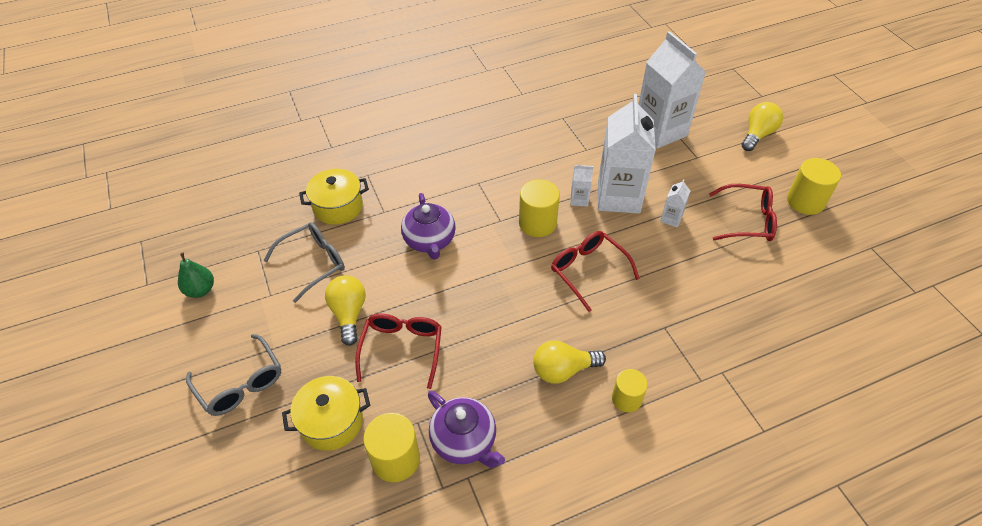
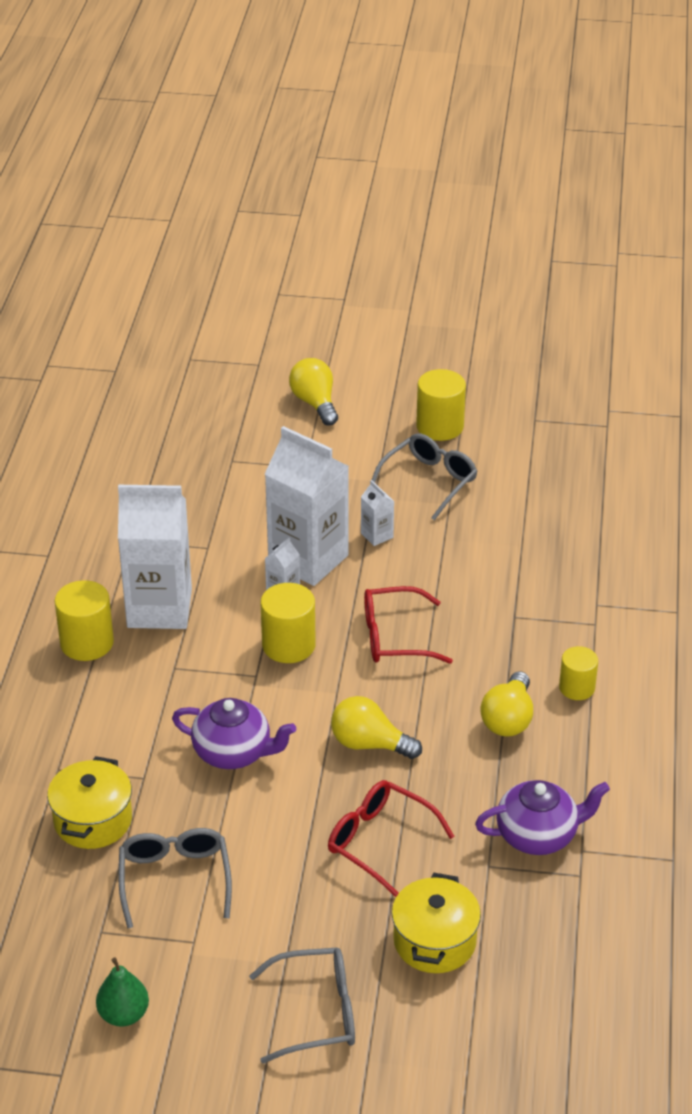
camera: 60 degrees left, 10 degrees down
yellow light bulb [325,275,366,346] -> yellow light bulb moved to [331,696,422,759]
yellow cylinder [363,413,420,482] -> yellow cylinder moved to [55,580,114,661]
white carton [639,31,706,149] -> white carton moved to [118,485,192,629]
red glasses [709,184,777,241] -> grey glasses [372,433,478,521]

